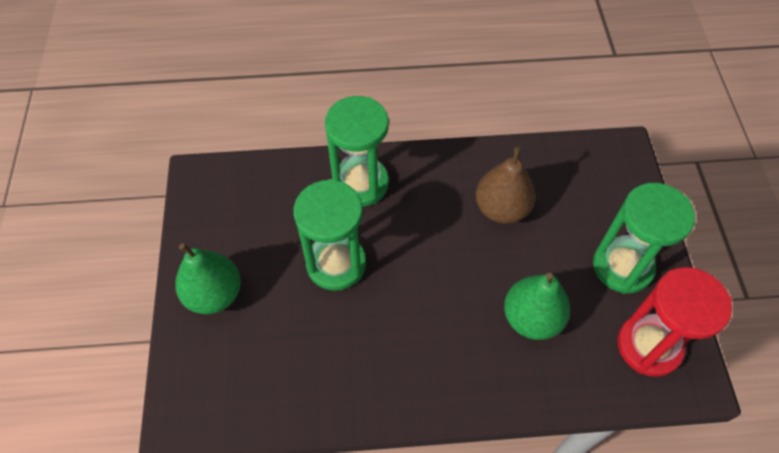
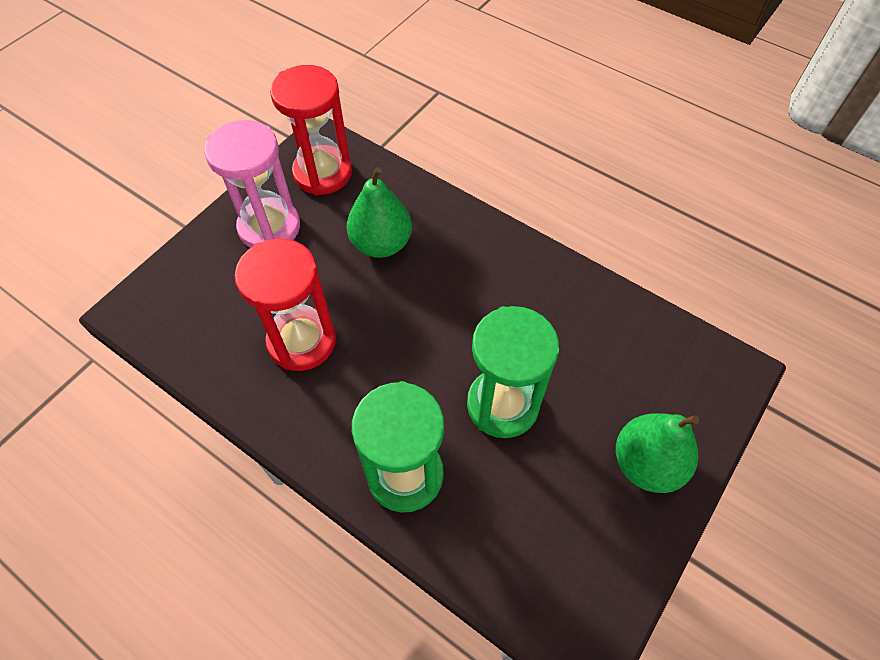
camera: 140 degrees left, 0 degrees up
brown pear [476,146,535,224] -> red hourglass [234,238,336,371]
green hourglass [593,183,695,294] -> pink hourglass [204,120,300,248]

